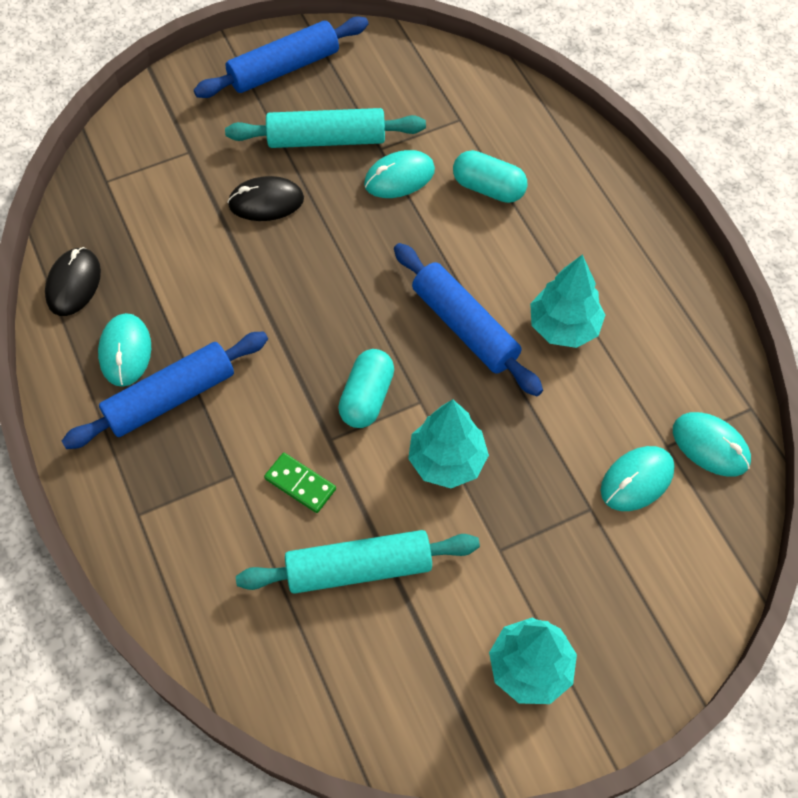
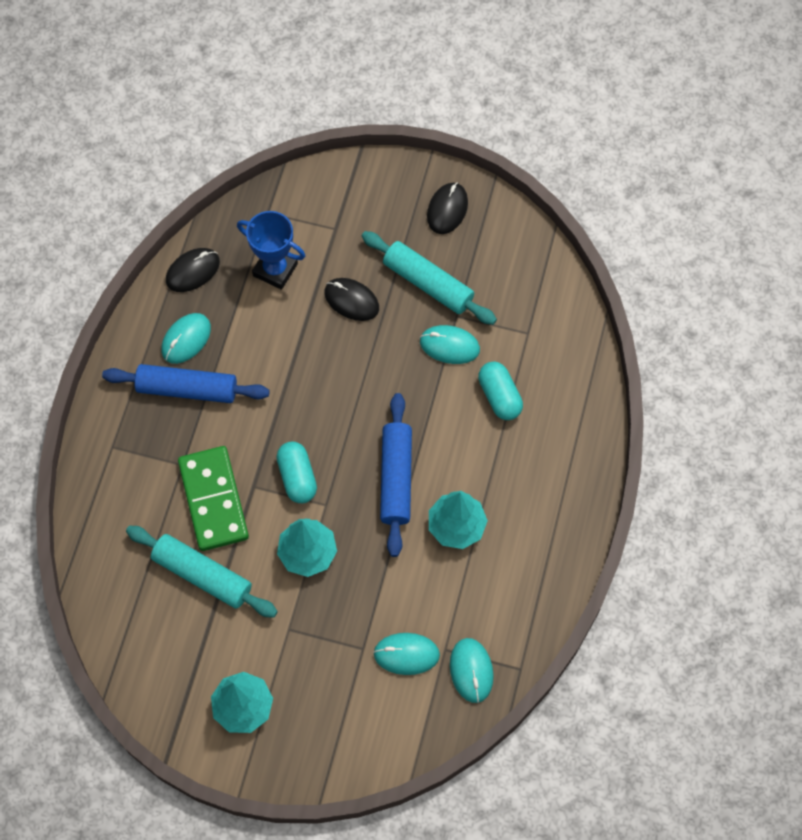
camera: 40 degrees right, 5 degrees up
blue rolling pin [194,16,369,98] -> black mouse [427,183,468,234]
green domino [264,453,336,513] -> green domino [178,446,249,551], size x2.05
turquoise capsule [338,349,394,428] -> turquoise capsule turned 75 degrees counterclockwise [277,442,317,503]
none -> blue trophy [237,211,305,290]

